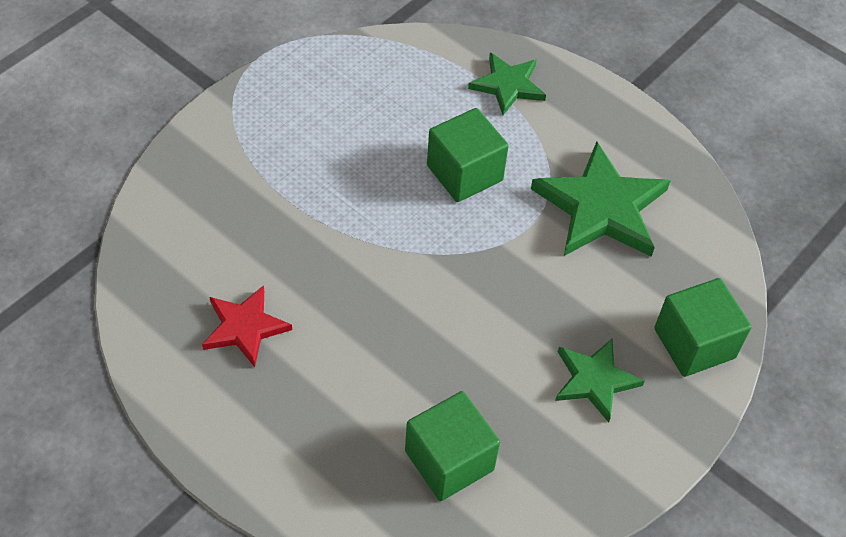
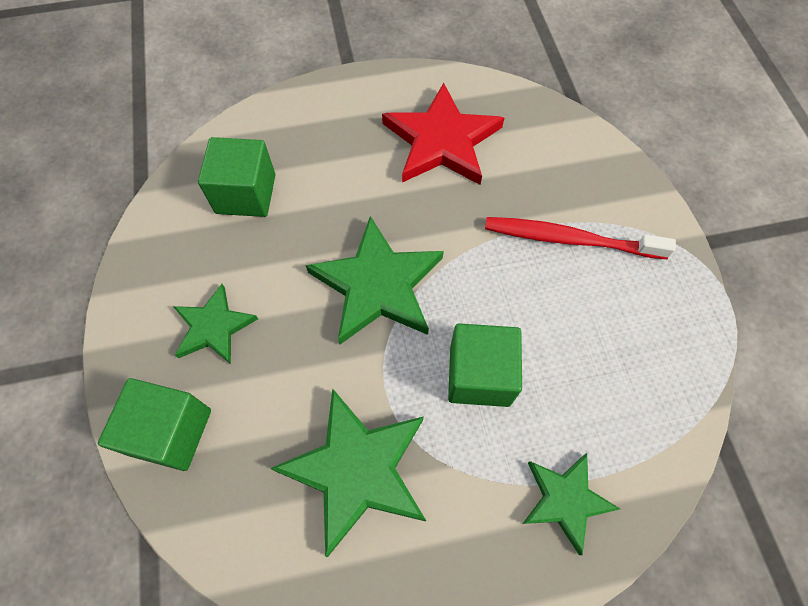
camera: 130 degrees right, 10 degrees up
red star [202,285,292,367] -> red star [382,83,504,185], size x1.68
none -> green star [305,216,444,344]
none -> red toothbrush [485,217,676,259]

